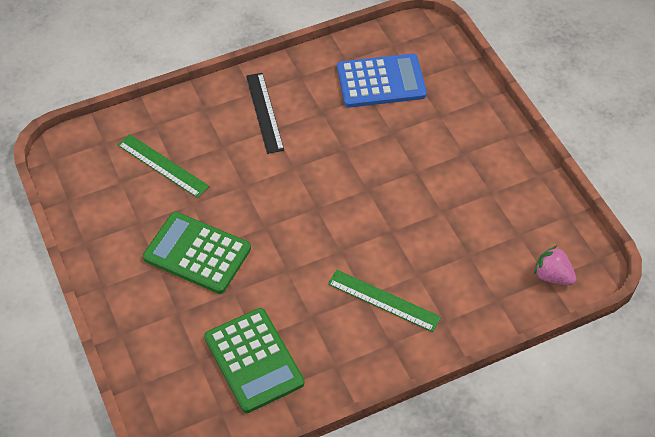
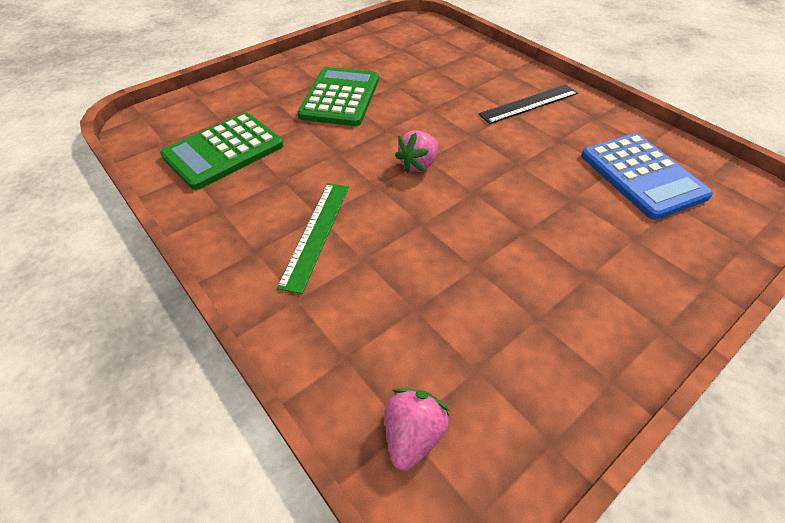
camera: 75 degrees right, 5 degrees down
green ruler [118,134,209,198] -> none
none -> pink strawberry [395,130,438,173]

